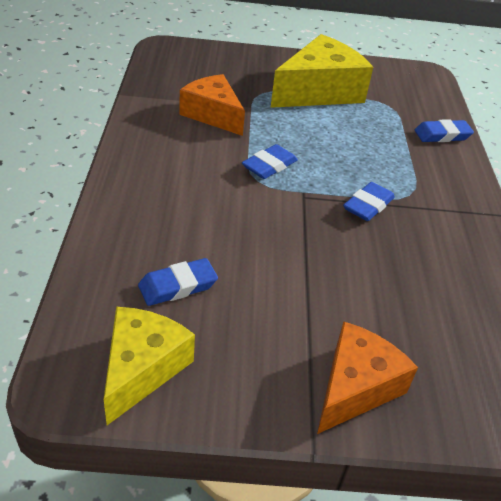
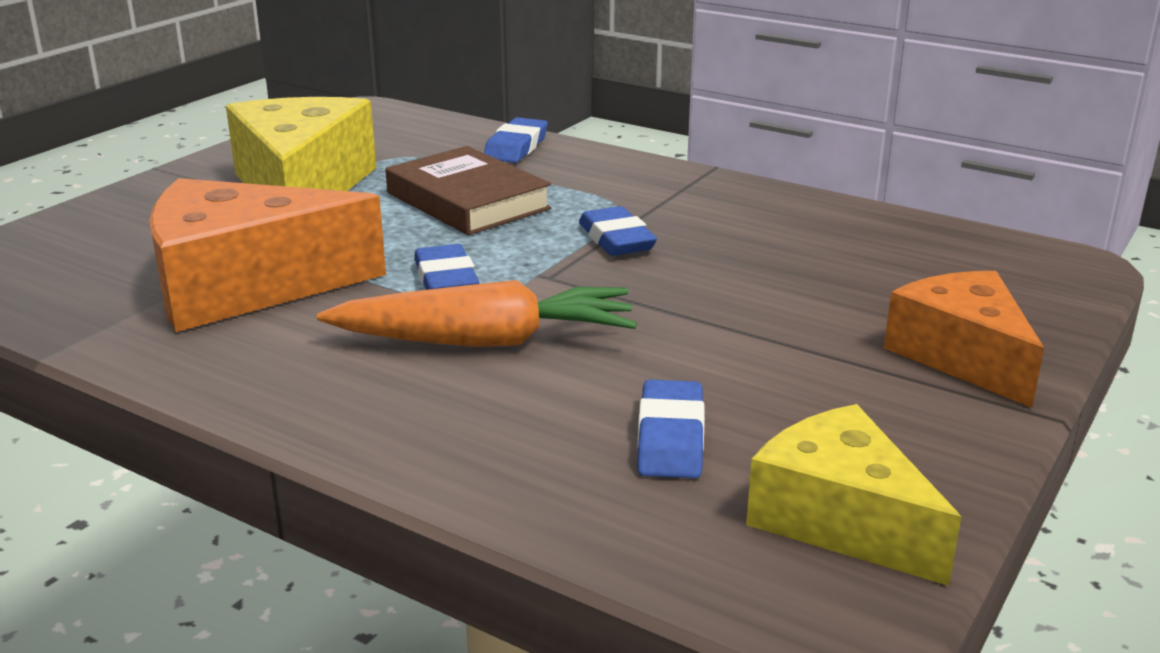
camera: 55 degrees left, 15 degrees down
orange cheese [179,74,245,136] -> orange cheese [149,178,386,332], size x1.50
none -> orange carrot [317,280,637,347]
none -> brown book [385,146,552,235]

